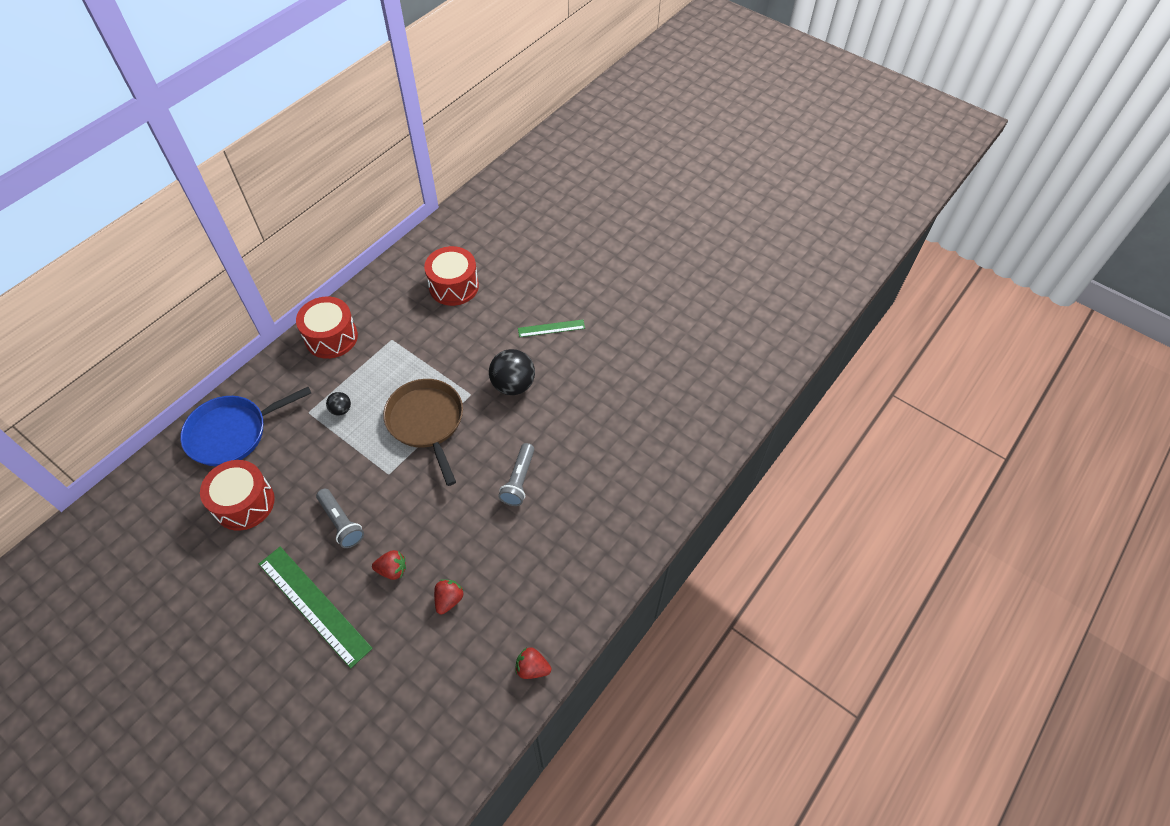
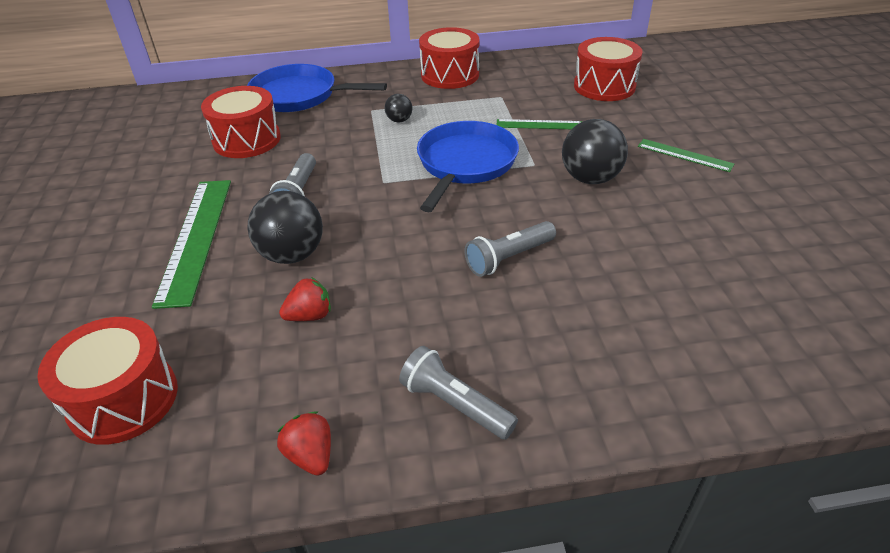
camera: 45 degrees right, 15 degrees down
red strawberry [372,550,406,580] -> black ball [248,191,323,264]
brown pan [383,379,463,486] -> blue pan [417,121,519,212]
none -> red drum [37,317,178,445]
none -> grey flashlight [399,346,518,440]
none -> green ruler [497,119,582,129]

